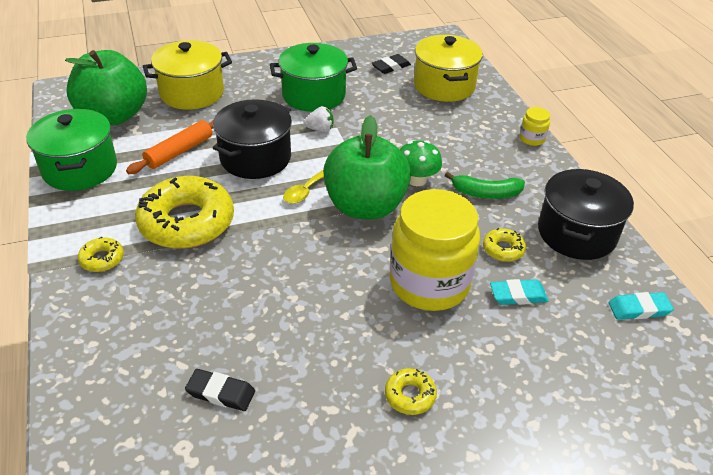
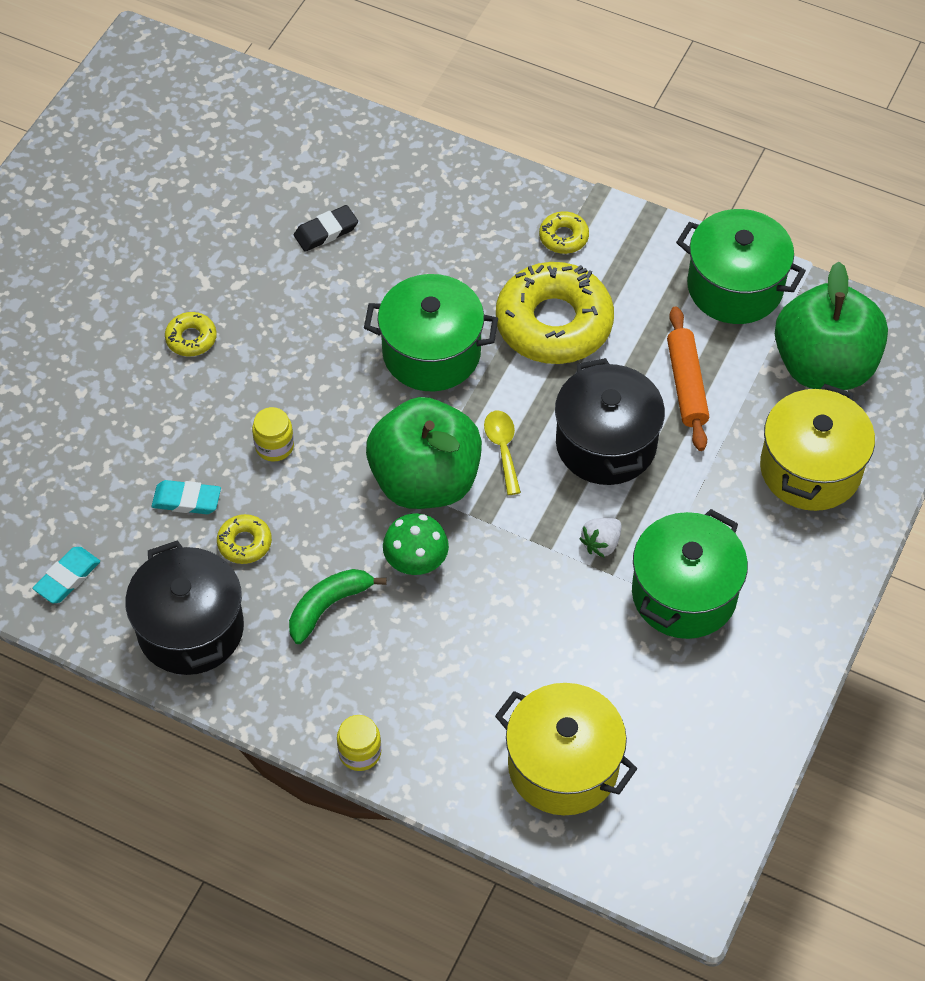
camera: 135 degrees right, 15 degrees up
black eraser [371,54,411,74] -> none
yellow jar [390,189,480,311] -> yellow jar [252,407,294,461], size x0.41
turquoise eraser [490,279,548,305] -> turquoise eraser turned 60 degrees clockwise [152,480,221,514]
none -> green pot [364,274,498,391]

